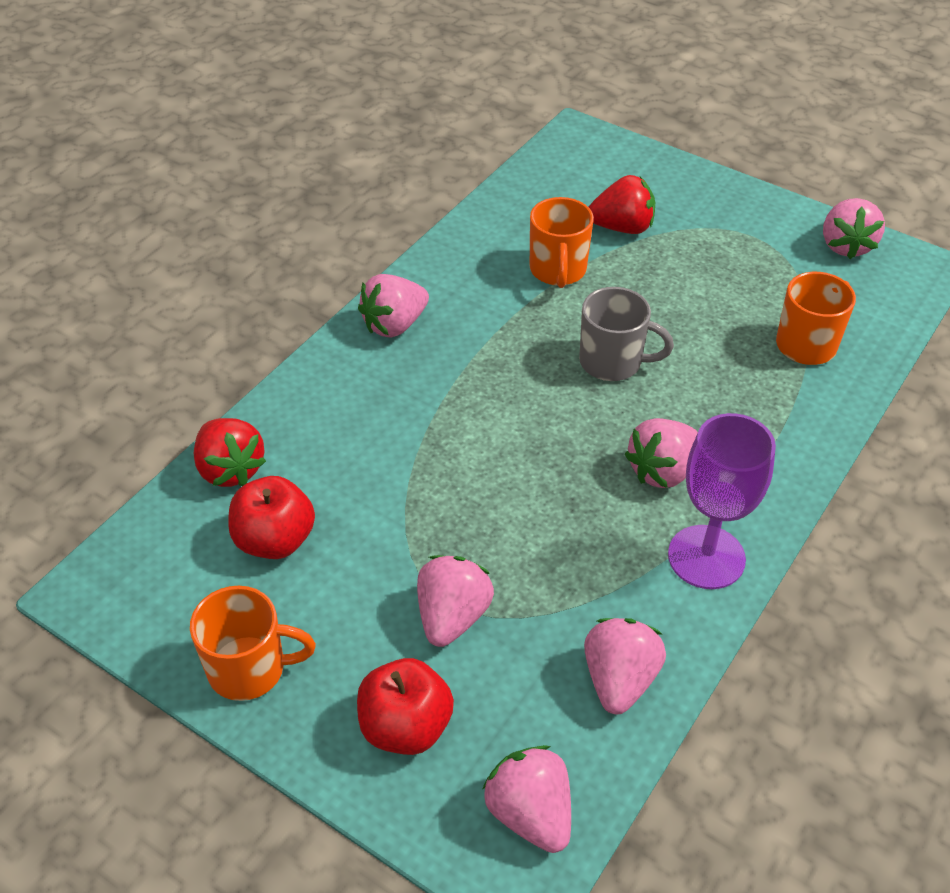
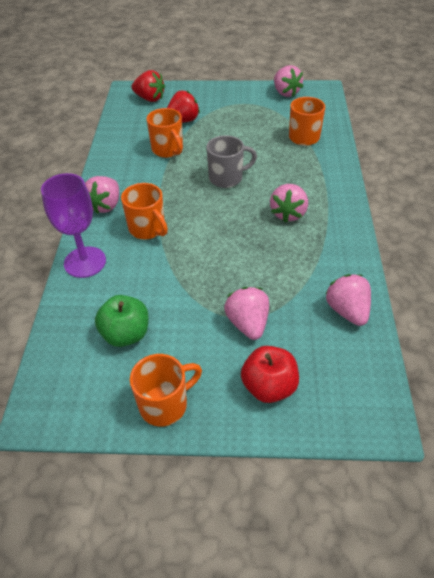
camera: 30 degrees left, 0 degrees up
red strawberry [194,418,266,487] -> red strawberry moved to [131,70,165,102]
red apple [228,476,315,559] -> green apple [95,295,149,347]
pink strawberry [483,745,571,853] -> none
purple goblet [668,413,776,589] -> purple goblet moved to [41,173,106,278]
none -> orange mug [121,183,168,239]

